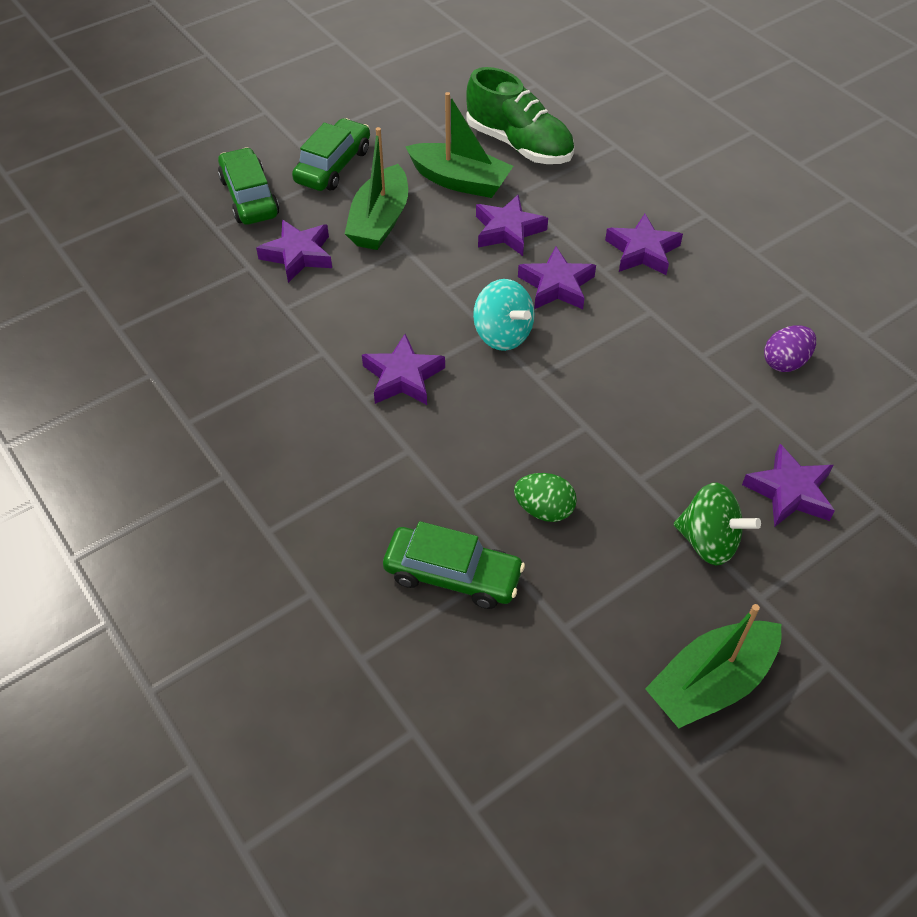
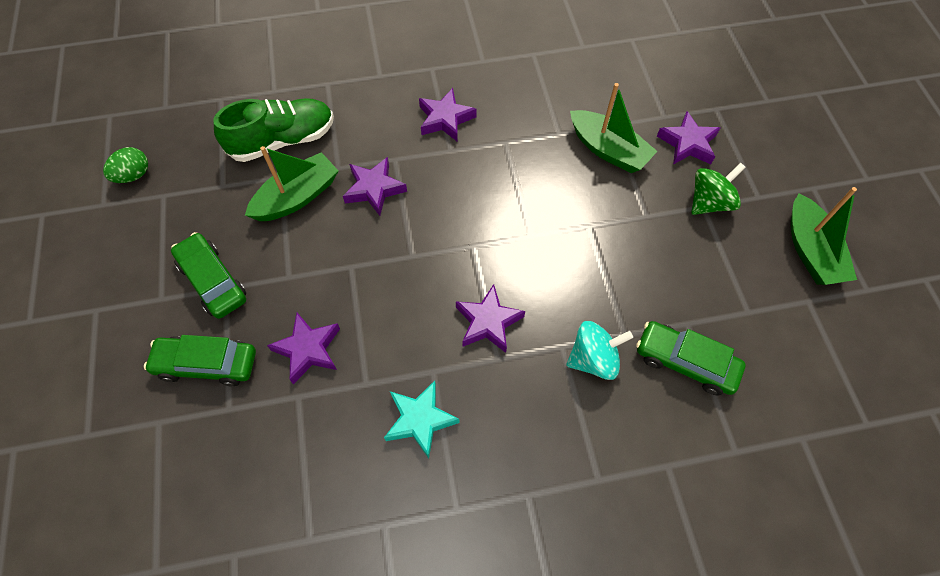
camera: 65 degrees left, 10 degrees up
green boat [345,127,408,250] -> green boat moved to [570,83,657,173]
green car [383,521,525,609] -> green car turned 105 degrees counterclockwise [636,321,746,395]
turquoise spinning top [473,279,535,351] -> turquoise spinning top moved to [566,321,633,380]
green egg [514,473,577,522] -> green egg moved to [103,147,148,183]
purple star [518,246,596,309] -> none
purple egg [764,325,816,372] -> none
none -> turquoise star [384,381,460,458]

